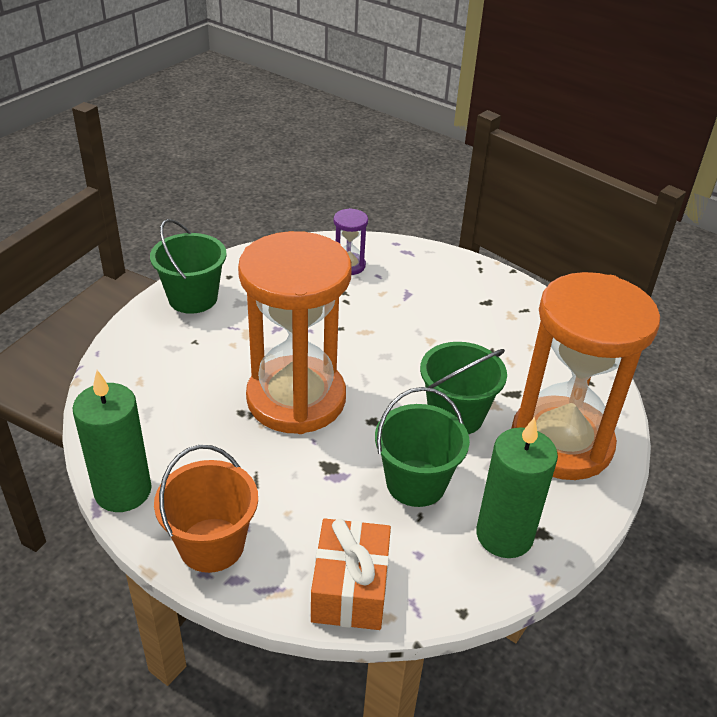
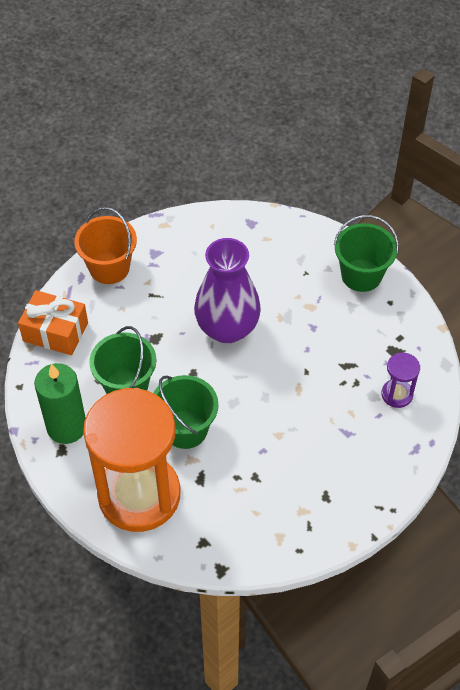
camera: 105 degrees right, 15 degrees up
green candle [72,370,152,512] -> none
orange hourglass [238,231,352,434] -> purple vase [194,238,261,344]

